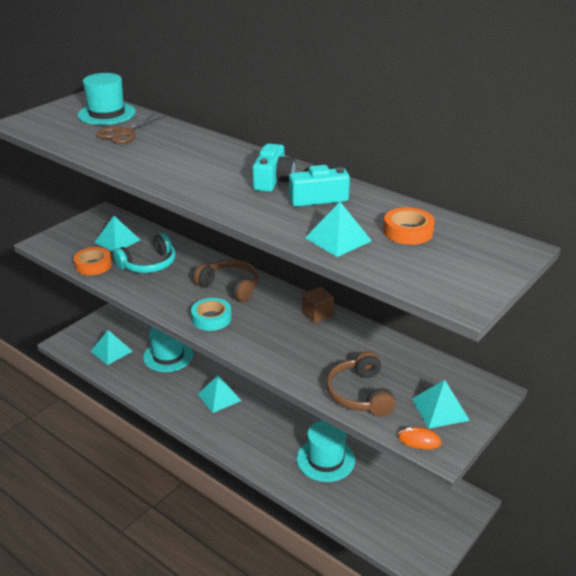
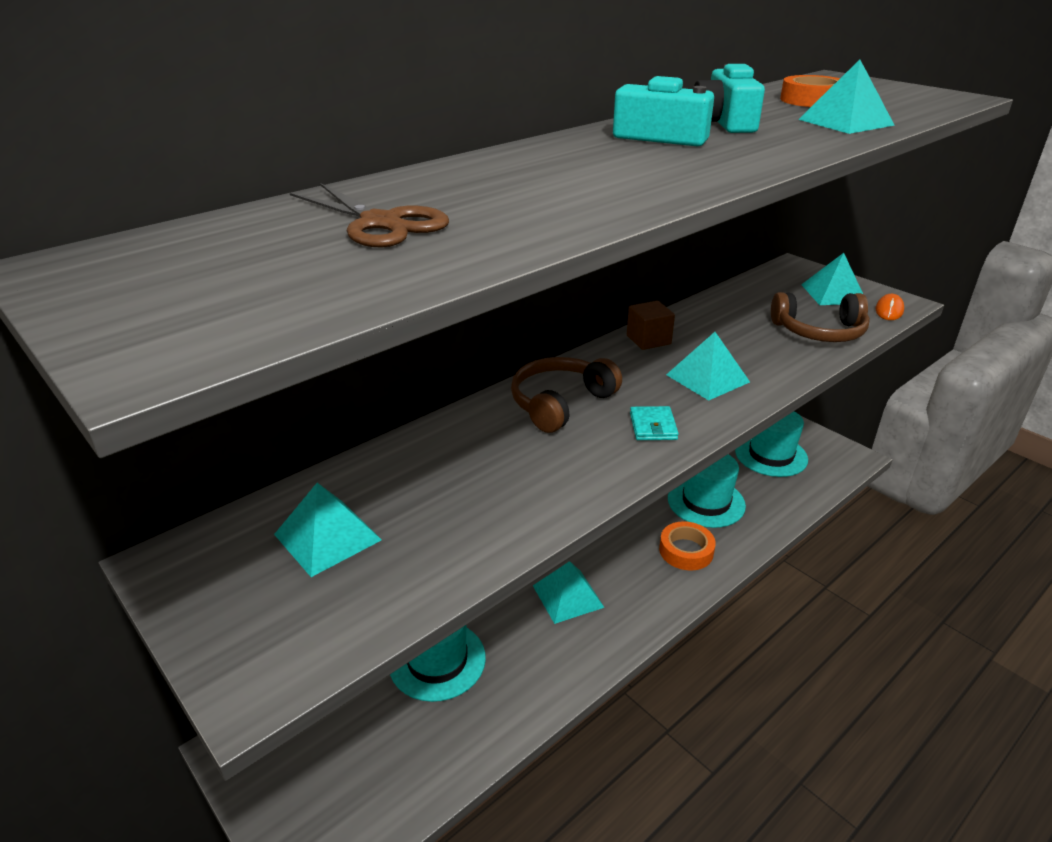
camera: 80 degrees left, 0 degrees up
orange tape [74,247,112,275] -> orange tape moved to [659,521,716,570]
turquoise hat [78,73,136,125] -> turquoise hat moved to [735,411,808,477]
turquoise pyramid [90,330,133,365] -> turquoise pyramid moved to [666,332,750,401]
turquoise headphones [113,233,176,273] -> none
turquoise tape [191,298,232,331] -> turquoise wallet [630,406,679,440]

